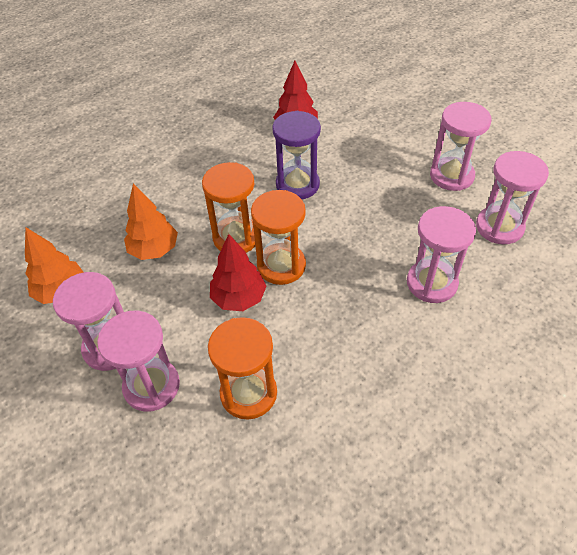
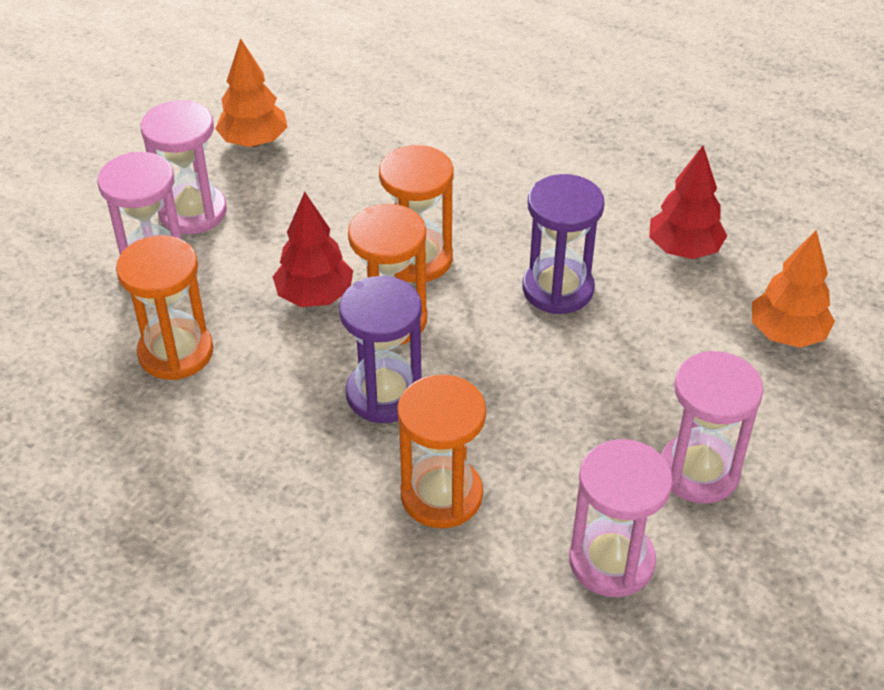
camera: 65 degrees right, 5 degrees down
orange tree [124,184,178,260] -> orange tree moved to [752,230,835,348]
pink hourglass [407,206,476,303] -> orange hourglass [397,374,486,528]
none -> purple hourglass [339,276,422,423]

